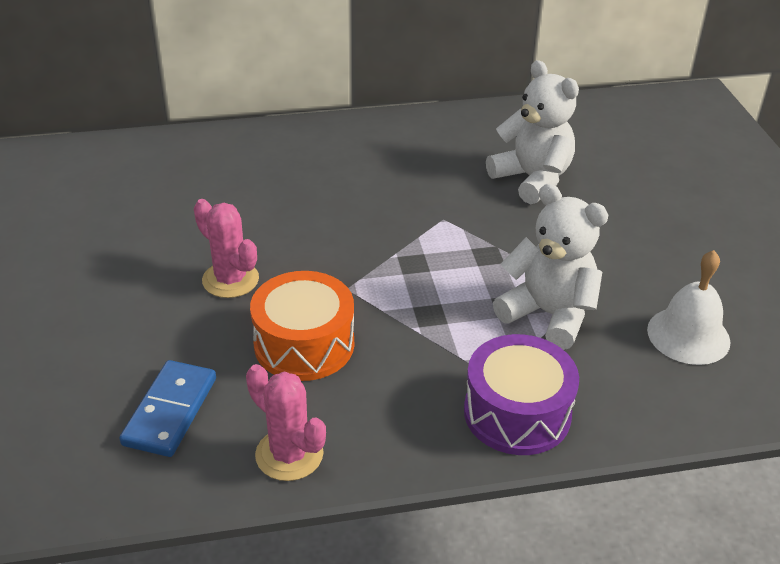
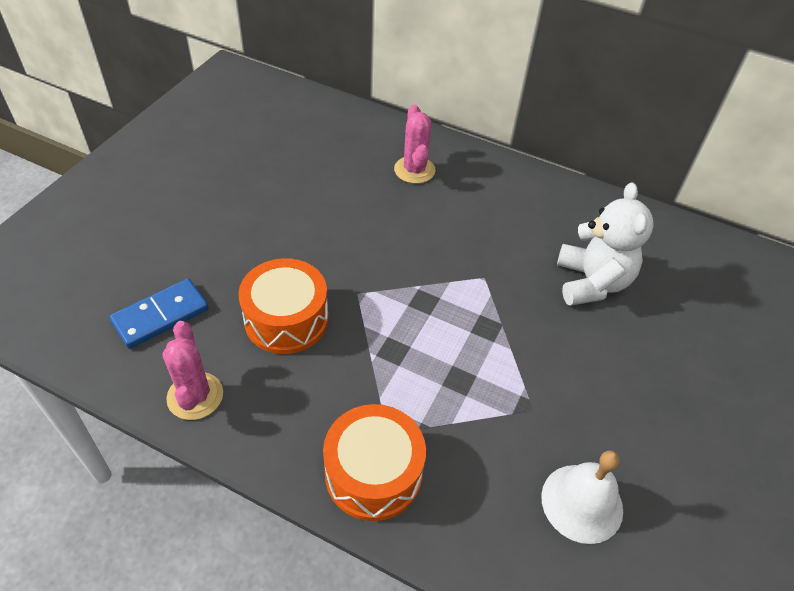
camera: 35 degrees right, 10 degrees up
pink cactus [194,199,259,298] -> pink cactus moved to [394,104,435,184]
purple drum [464,334,579,455] -> orange drum [323,404,426,521]
white teddy bear [493,184,608,350] -> none

